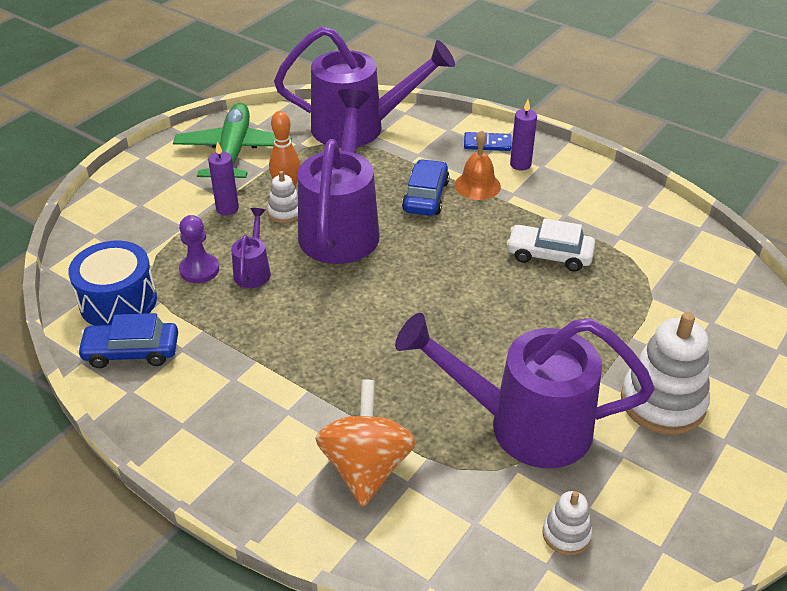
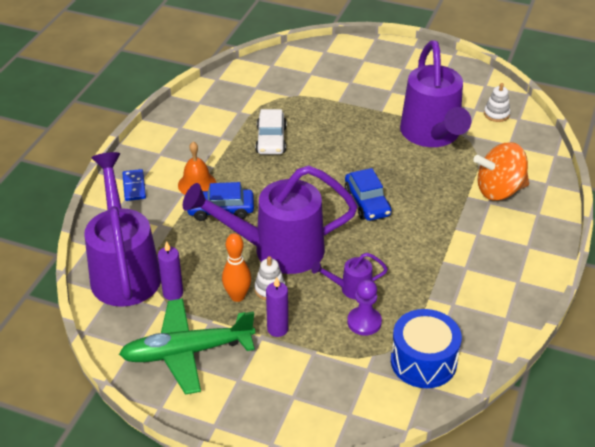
camera: 105 degrees left, 0 degrees up
blue car [77,313,178,368] -> blue car moved to [345,168,392,221]
purple candle [510,99,537,170] -> purple candle moved to [158,241,183,300]
white stacking toy [621,312,710,435] -> none

